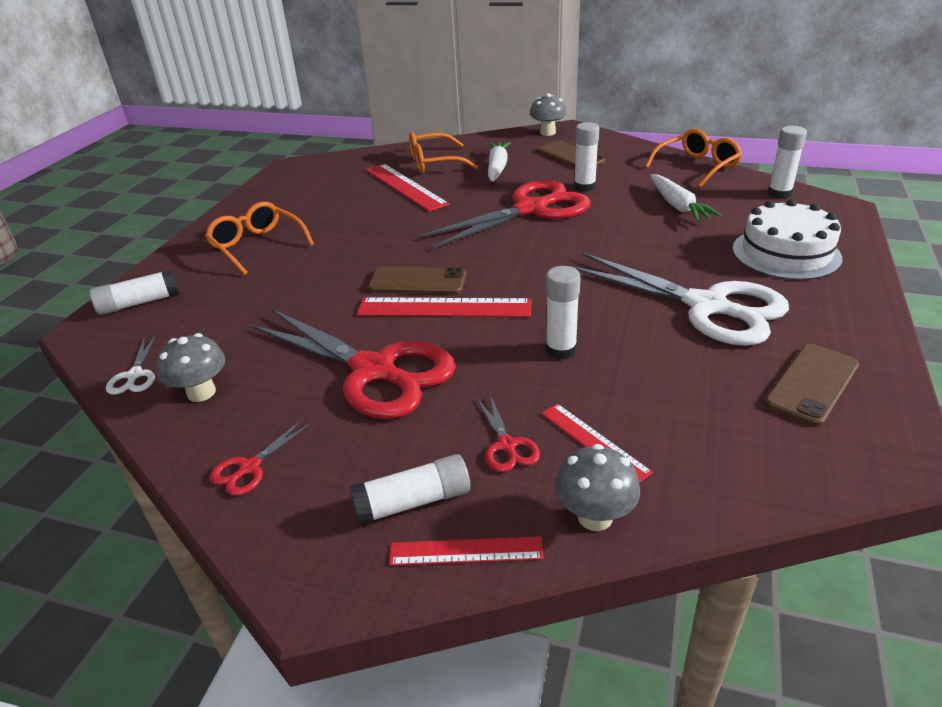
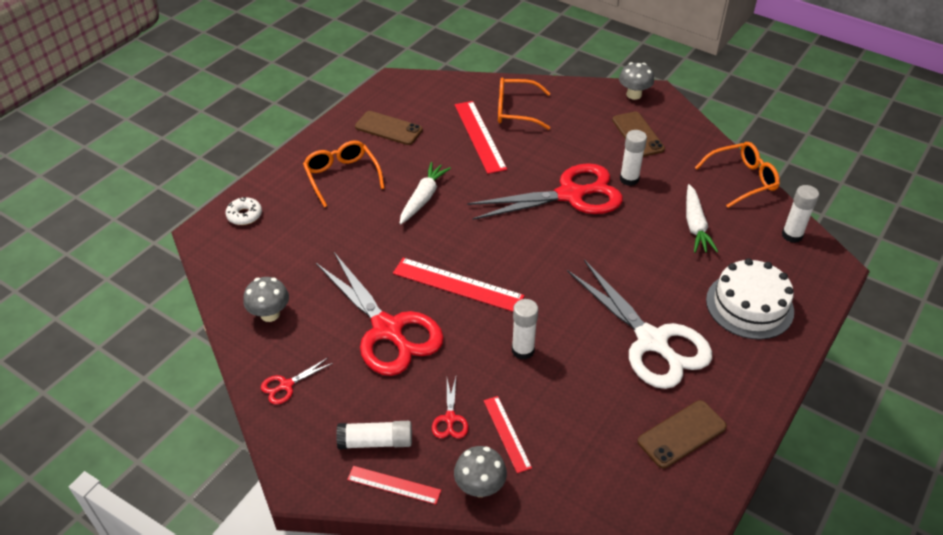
camera: 15 degrees right, 10 degrees up
white glue stick [89,269,180,315] -> white donut [226,197,262,225]
white scissors [106,335,156,395] -> none
brown phone [368,266,466,295] -> brown phone moved to [355,111,423,145]
white carrot [488,142,511,182] -> white carrot moved to [400,162,451,225]

